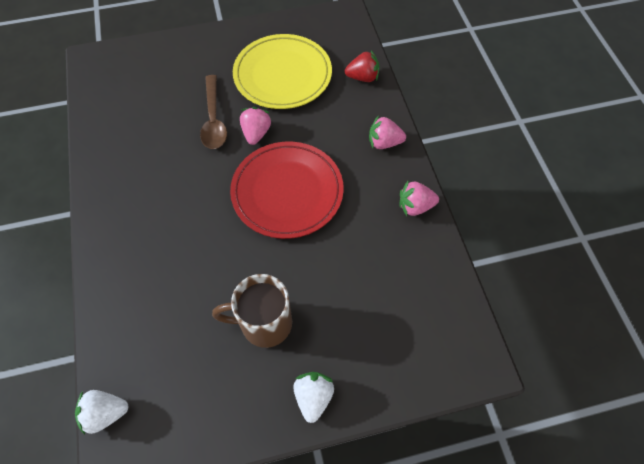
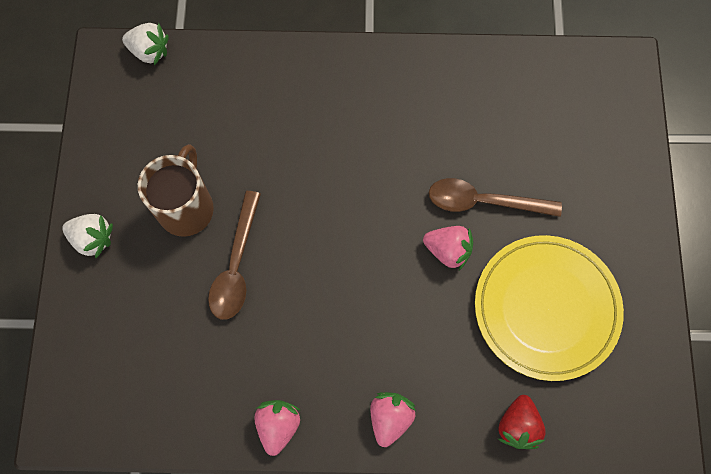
camera: 105 degrees right, 10 degrees up
white strawberry [75,390,129,434] -> white strawberry turned 105 degrees clockwise [122,23,169,65]
red plate [230,142,344,239] -> none
none -> brown spoon [208,191,261,320]

